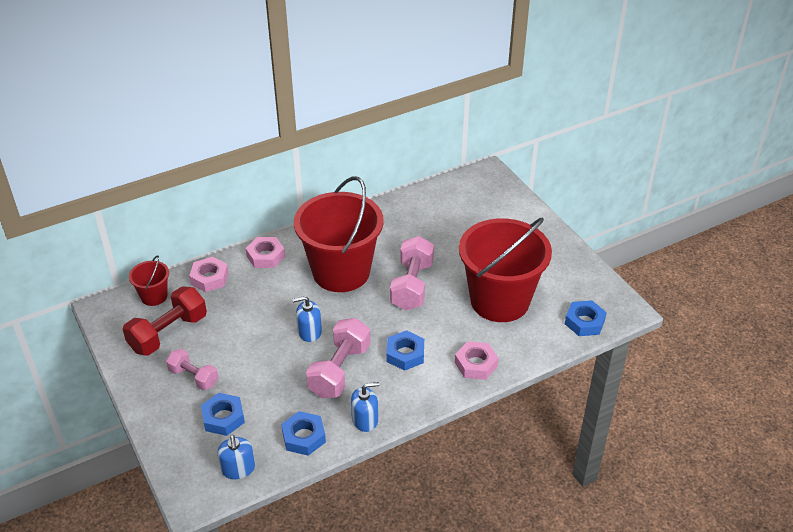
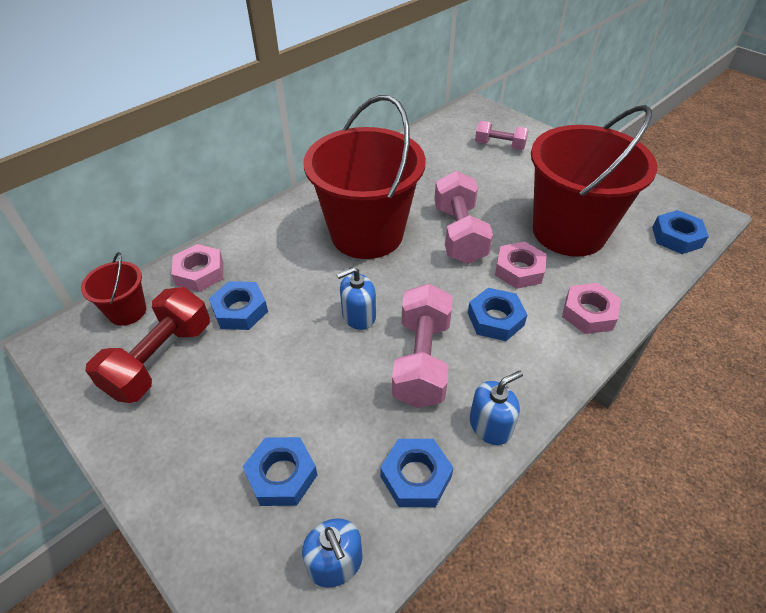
camera: 15 degrees left, 5 degrees up
pink dumbbell [166,349,218,390] -> pink dumbbell moved to [475,121,529,150]
pink nut [246,237,285,268] -> pink nut moved to [495,242,547,289]
none -> blue nut [209,281,268,330]

